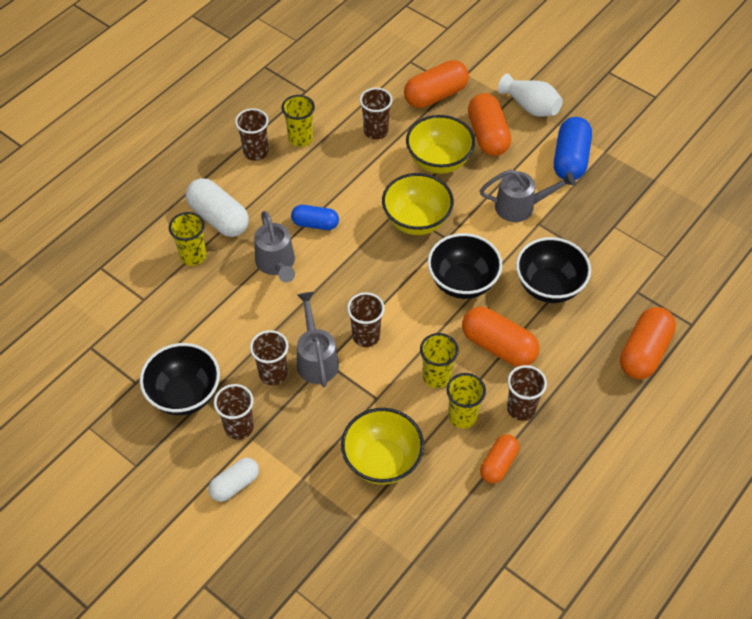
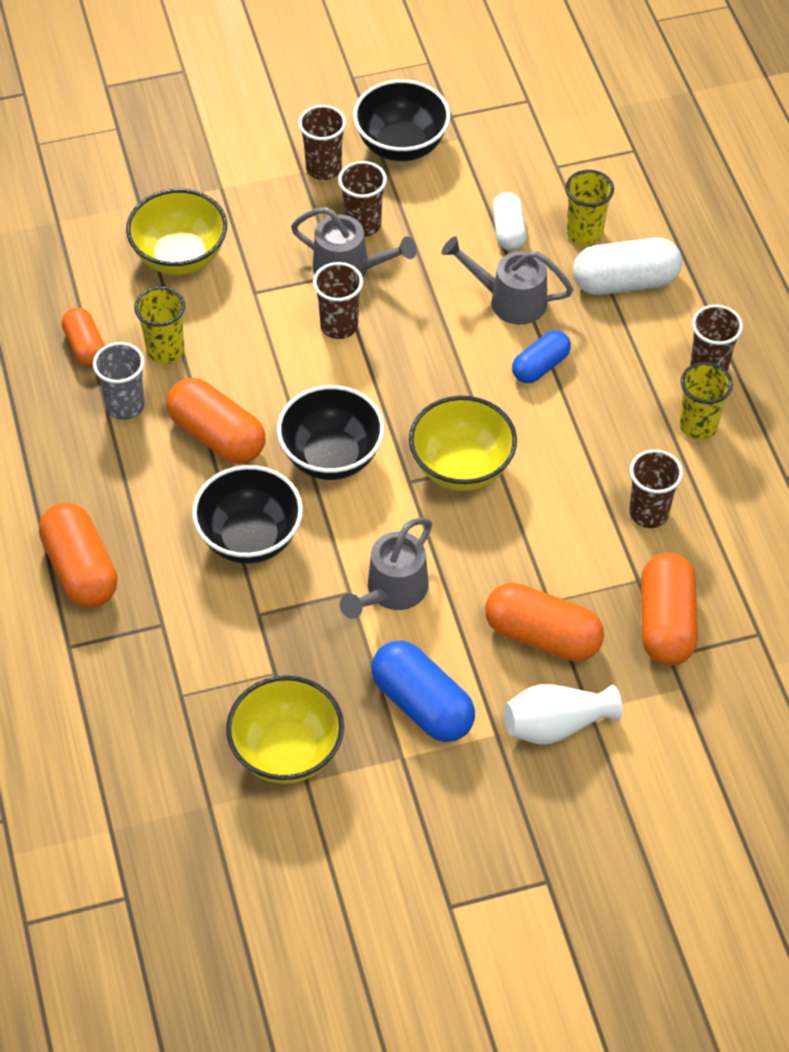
camera: 125 degrees right, 0 degrees up
white capsule [208,458,259,502] -> white capsule moved to [492,192,527,251]
yellow bowl [406,115,475,174] -> yellow bowl moved to [226,675,344,784]
yellow cup [420,333,459,388] -> none
orange capsule [462,307,539,367] -> orange capsule turned 60 degrees clockwise [167,378,265,464]
brown cup [507,365,547,421] -> grey cup [93,342,145,420]

